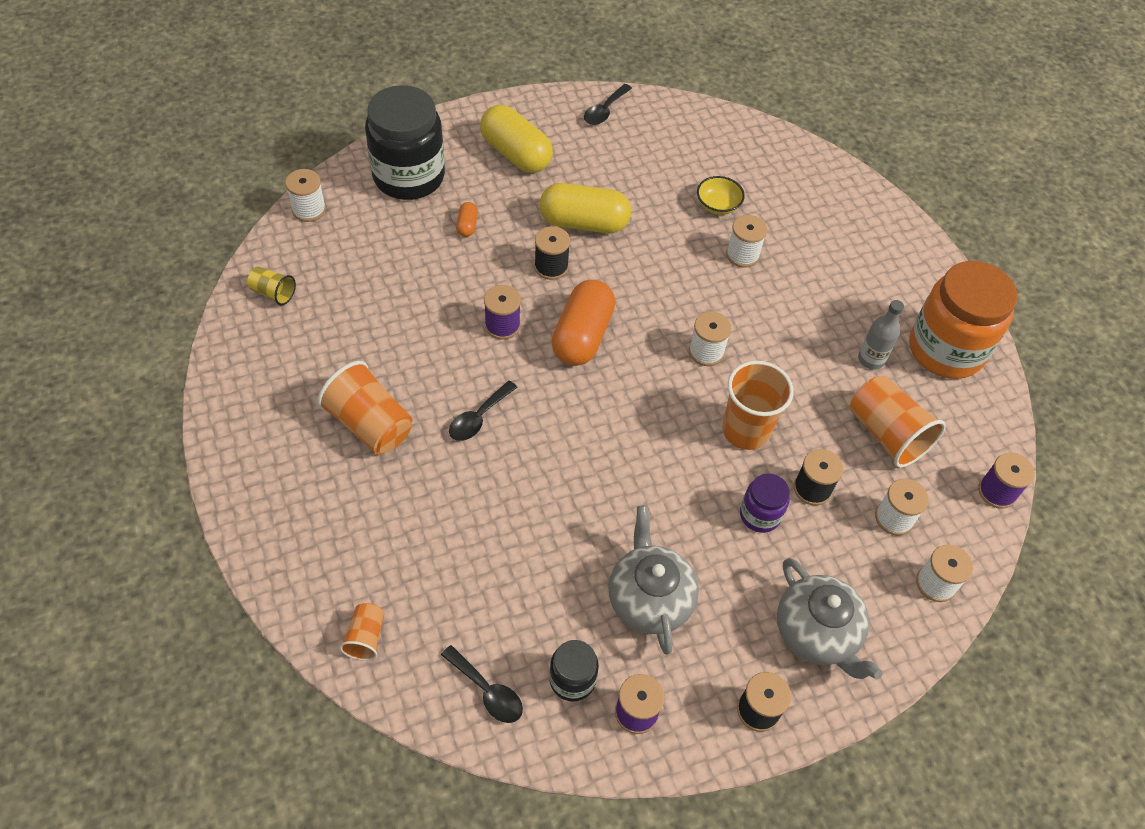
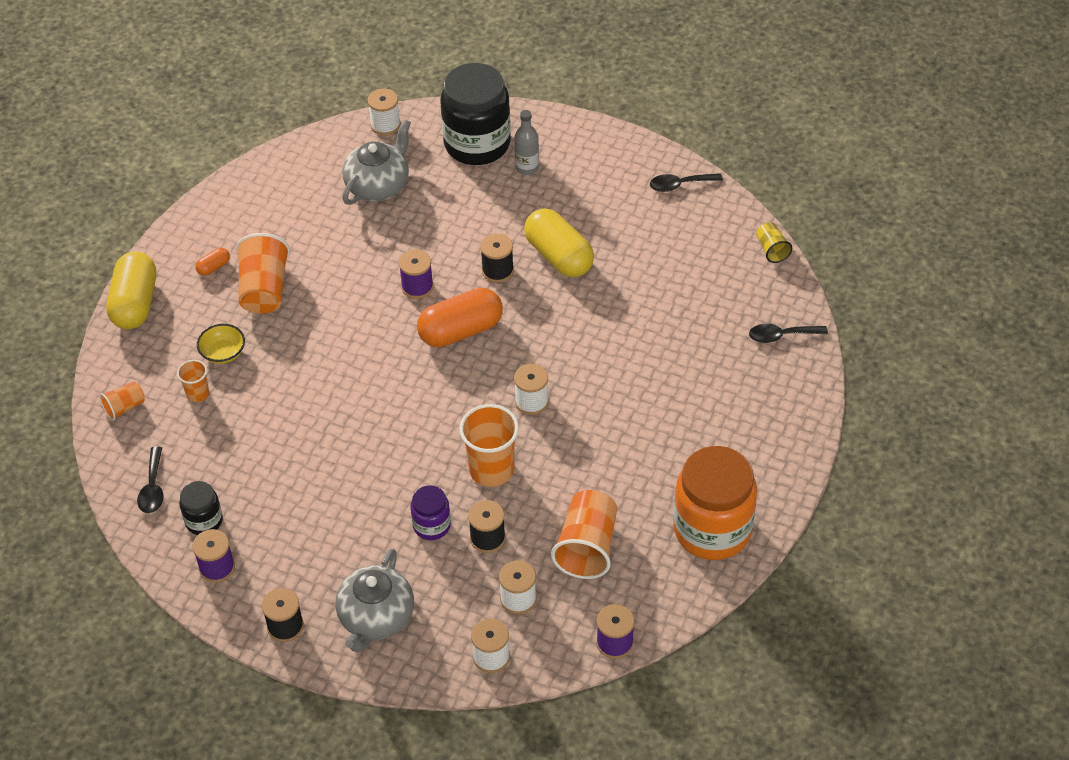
camera: 50 degrees right, 5 degrees down
yellow cup [247,267,296,305] -> yellow cup moved to [756,222,792,263]
black spoon [449,381,518,441] -> black spoon moved to [749,324,828,343]
orange capsule [456,202,478,237] -> orange capsule moved to [195,247,230,276]
yellow capsule [480,105,553,173] -> yellow capsule moved to [107,251,156,329]
grey teapot [608,505,699,655] -> grey teapot moved to [342,119,411,205]
yellow bowl [697,176,745,215] -> yellow bowl moved to [197,324,245,364]
white spool [726,215,767,268] -> none
grey bottle [858,300,904,370] -> grey bottle moved to [514,110,539,175]
none -> orange cup [177,360,209,402]

